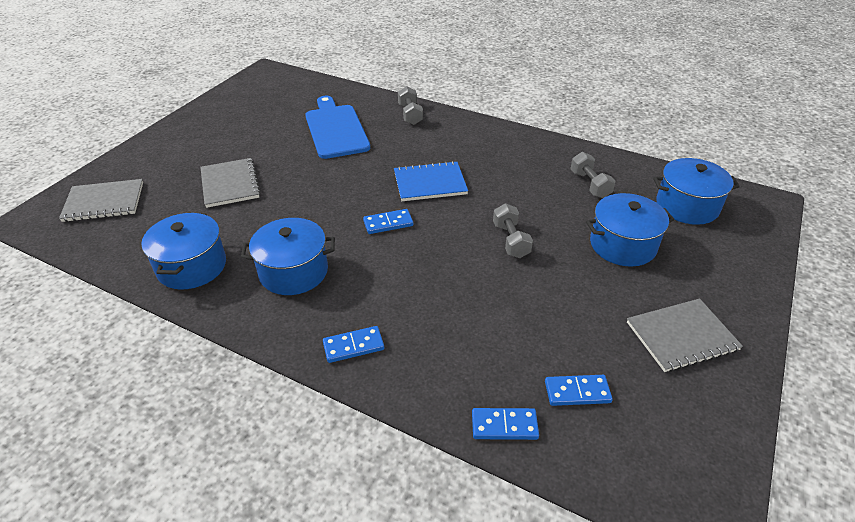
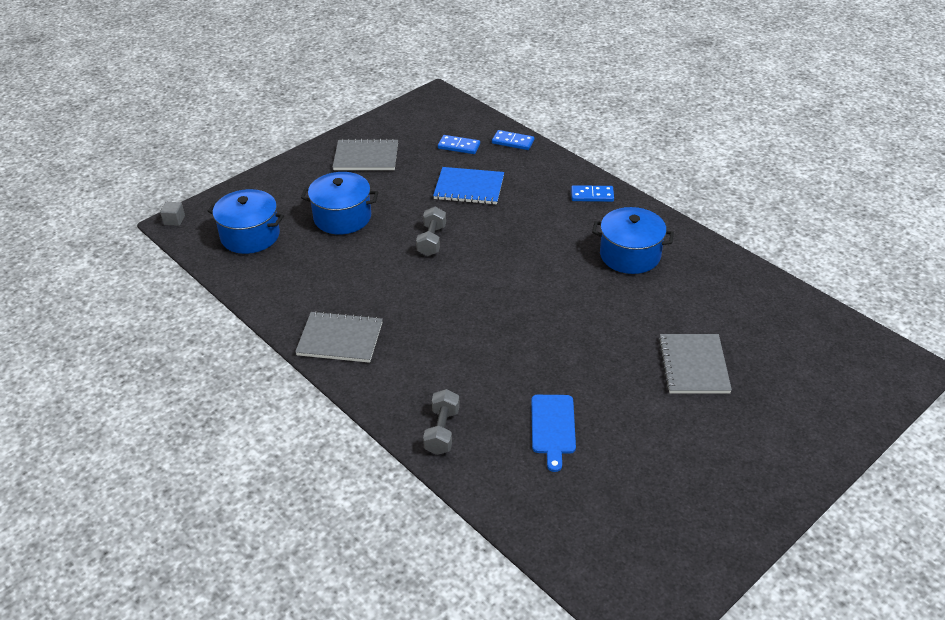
camera: 160 degrees left, 0 degrees up
grey notebook [59,179,143,222] -> grey notebook moved to [295,311,383,363]
blue pot [141,213,226,290] -> none
blue cutting board [305,96,370,159] -> blue cutting board [531,395,576,472], size x0.61
blue domino [363,209,413,234] -> none
blue notebook [394,161,468,201] -> blue notebook moved to [433,167,504,204]
grey dumbbell [570,152,615,198] -> none
none -> grey cube [160,202,185,226]

